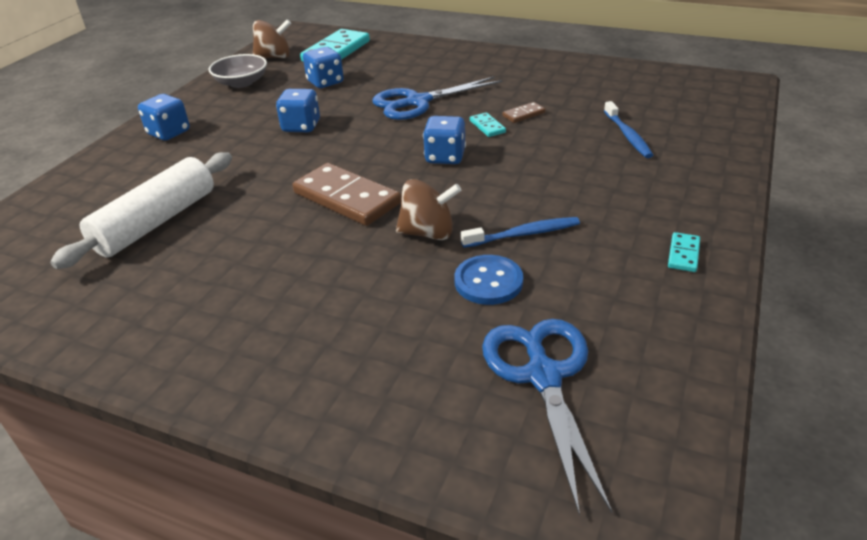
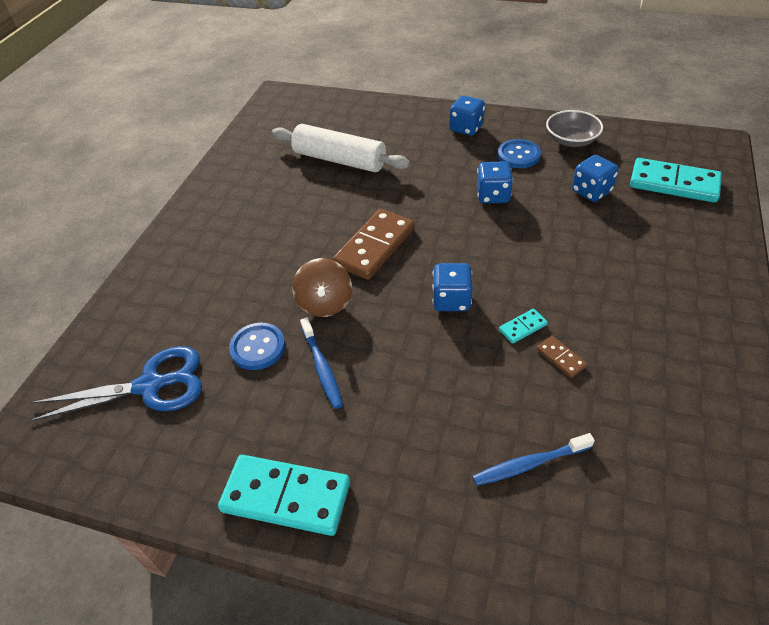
camera: 85 degrees right, 10 degrees up
brown spinning top [253,19,291,58] -> none
blue scissors [372,77,502,120] -> none
turquoise domino [668,232,700,272] -> turquoise domino [218,455,350,536], size x2.22
none -> blue button [497,139,541,168]

